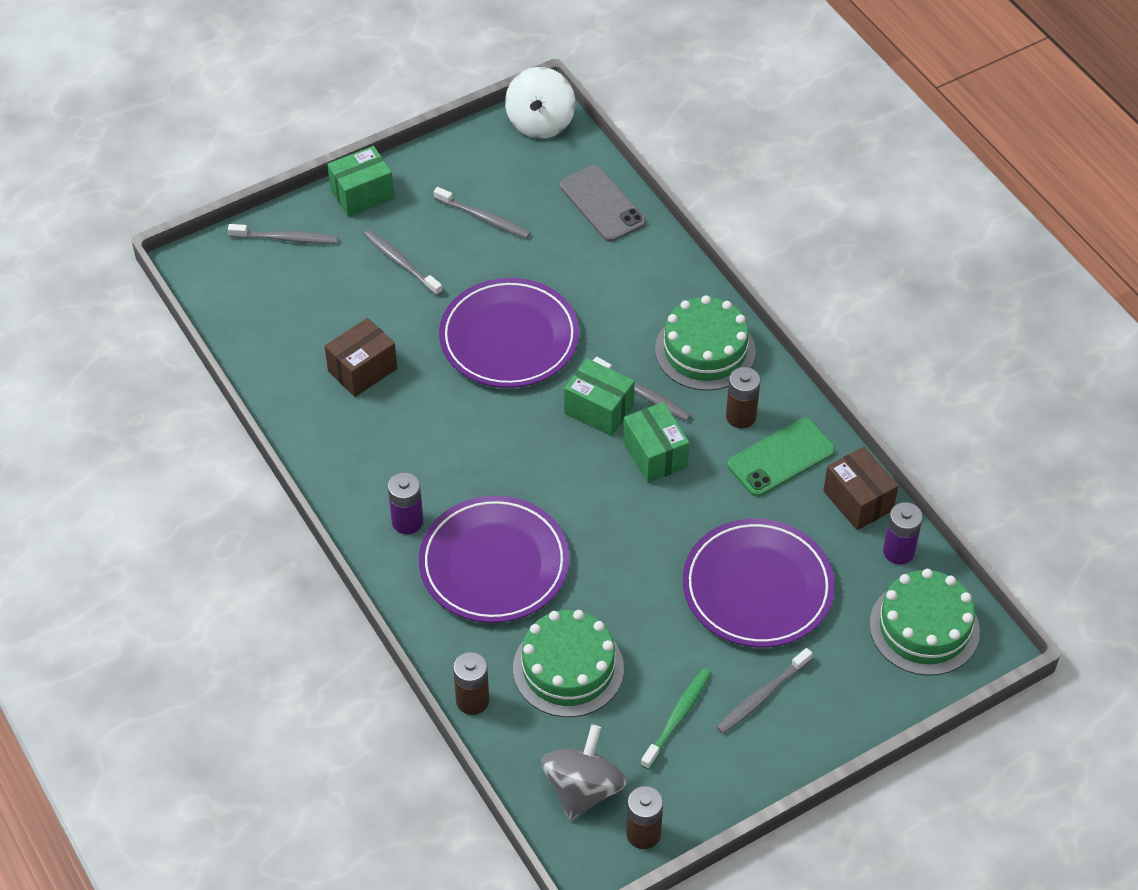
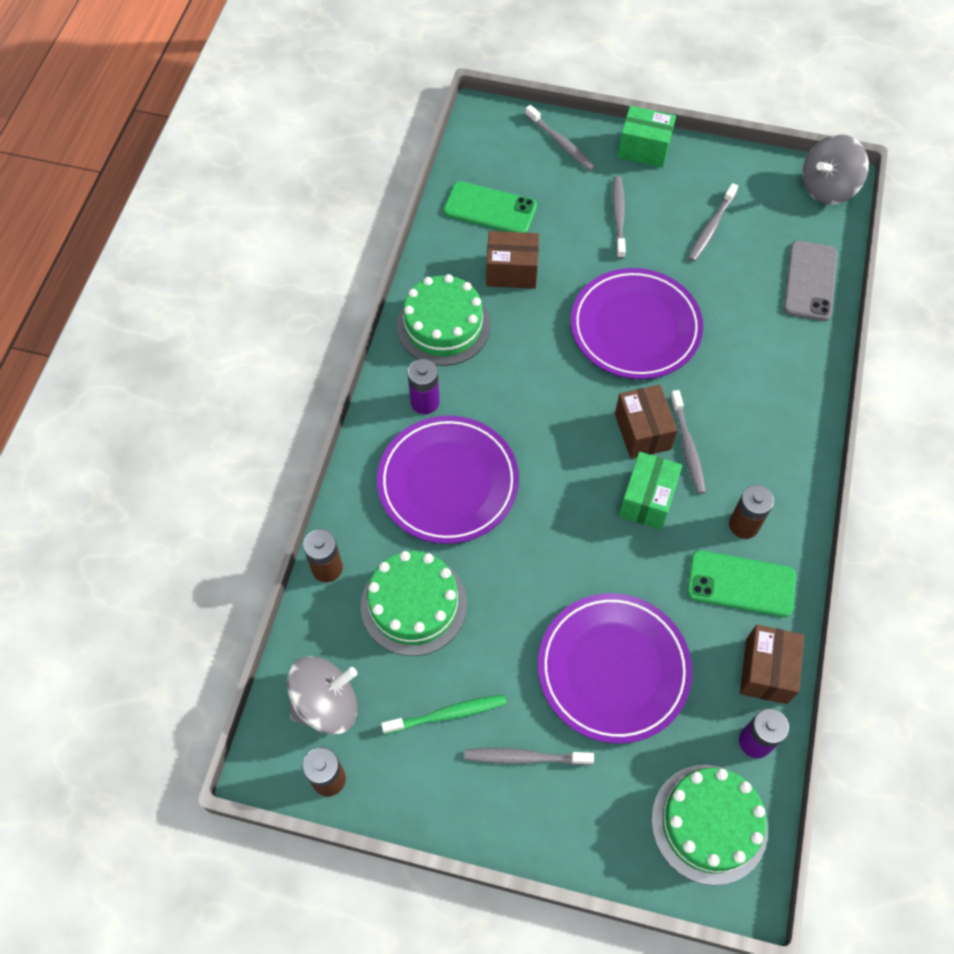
camera: 45 degrees right, 10 degrees up
grey toothbrush [434,187,531,239] -> grey toothbrush turned 45 degrees clockwise [688,183,738,262]
white spinning top [505,67,575,139] -> grey spinning top [802,134,869,205]
green box [564,358,635,436] -> brown box [615,385,678,459]
green cake [655,295,756,391] -> green cake moved to [397,274,491,366]
none -> green phone [443,181,537,233]

